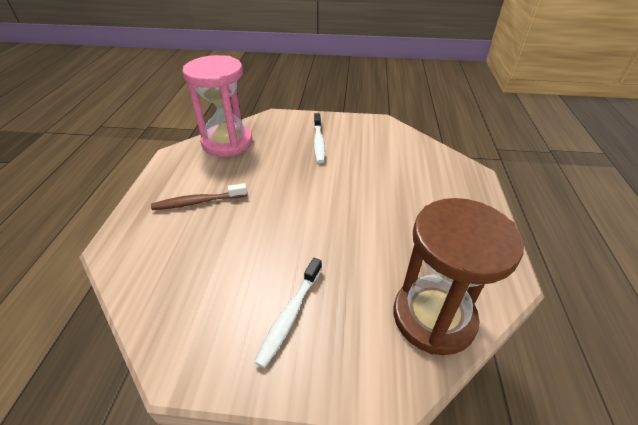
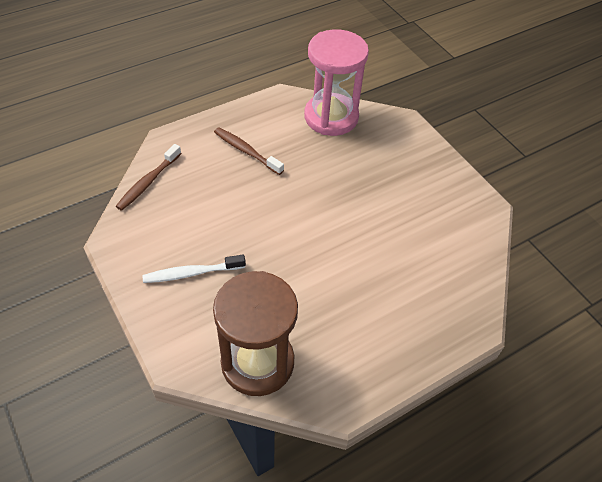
camera: 50 degrees right, 10 degrees up
white toothbrush [313,113,325,163] -> none
none -> brown toothbrush [116,144,182,211]

